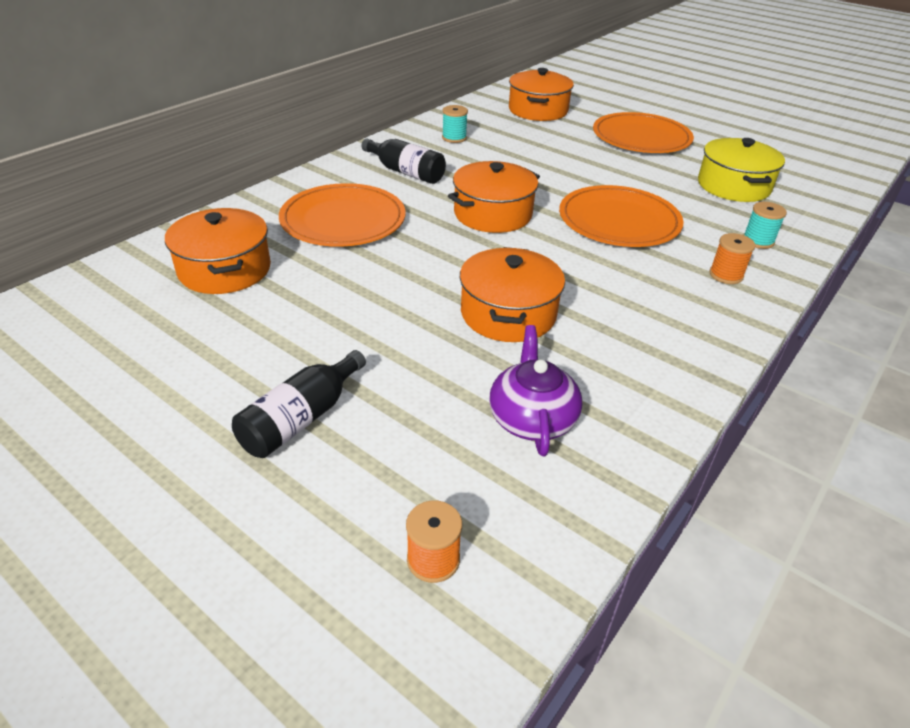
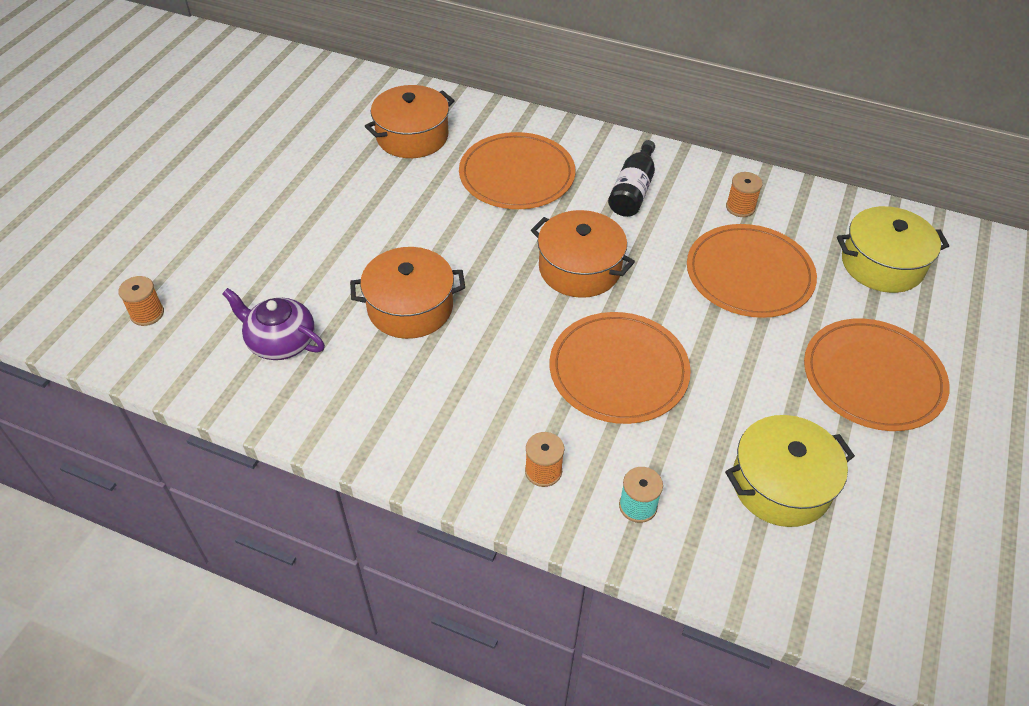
camera: 75 degrees right, 10 degrees up
black bottle [232,350,366,458] -> none
turquoise spool [442,105,468,143] -> orange spool [726,172,763,217]
purple teapot [489,325,582,456] -> purple teapot turned 135 degrees counterclockwise [222,288,325,360]
orange pot [509,68,574,121] -> yellow pot [837,206,949,293]
none -> orange plate [687,224,817,318]

